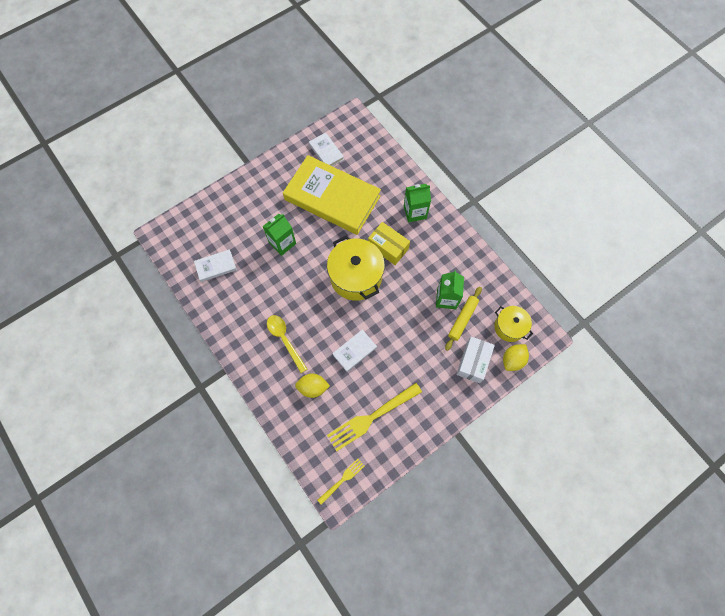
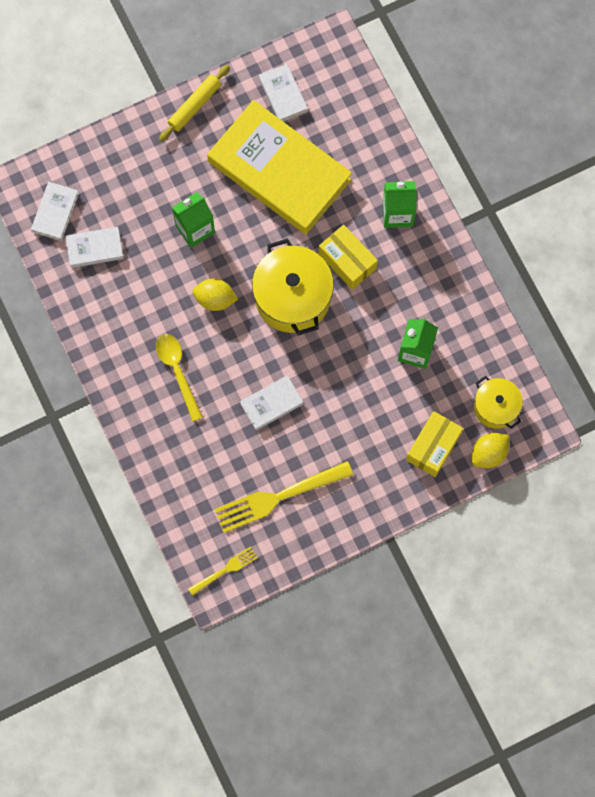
camera: 10 degrees right, 5 degrees up
yellow lemon [295,373,330,398] -> yellow lemon moved to [192,279,238,311]
yellow rolling pin [445,287,482,351] -> yellow rolling pin moved to [159,65,230,142]
white box [456,336,495,383] -> yellow box [406,411,463,477]
none -> white book [31,182,79,241]

